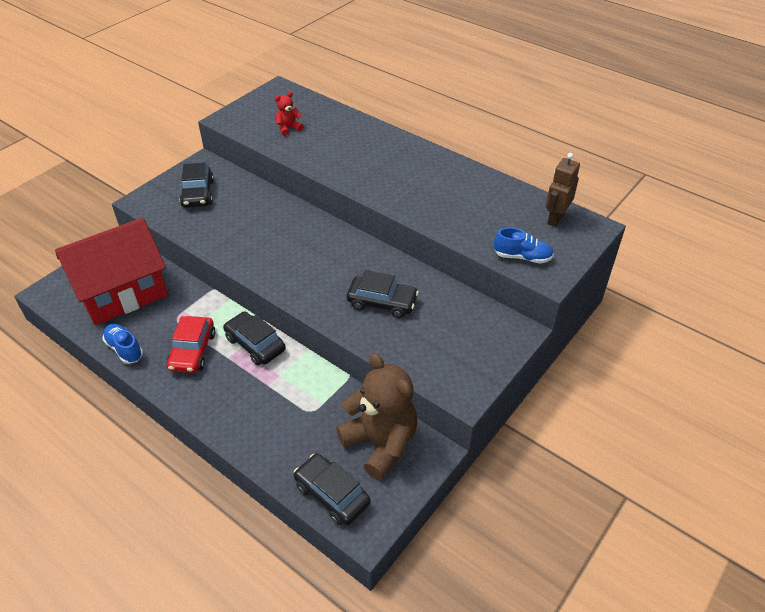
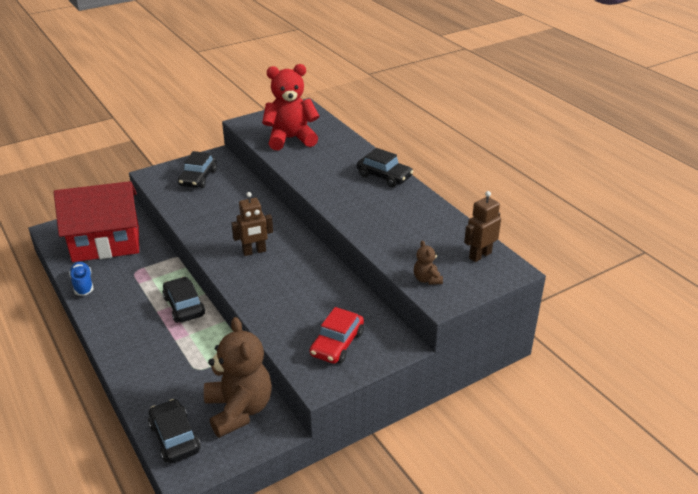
camera: 20 degrees right, 10 degrees down
red car [167,316,215,373] -> red car moved to [310,307,364,364]
red teddy bear [275,92,303,136] -> red teddy bear [262,64,319,150], size x2.26
black car [347,270,419,318] -> black car moved to [357,148,413,187]
blue shoe [494,227,554,264] -> brown teddy bear [414,240,443,285]
none -> brown robot [231,192,273,256]

